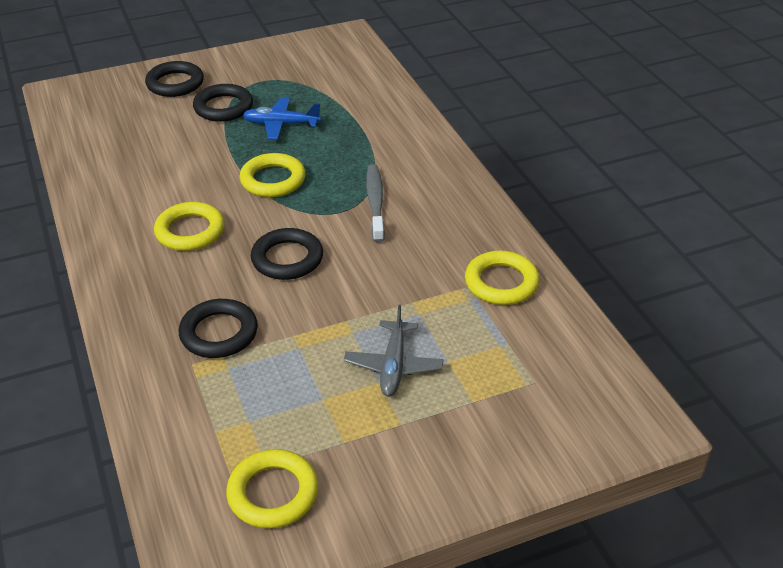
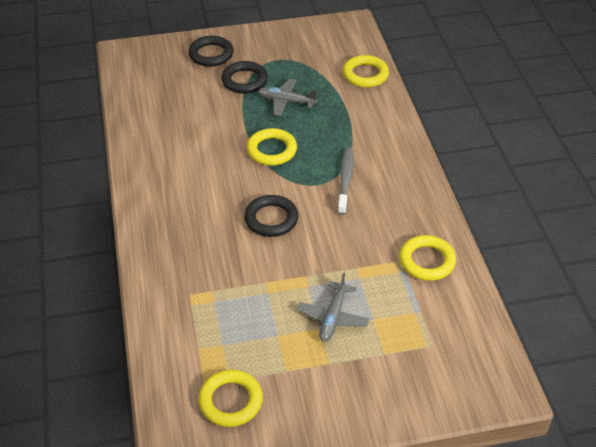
camera: 10 degrees right, 5 degrees up
yellow ring [154,202,225,251] -> yellow ring moved to [343,55,389,87]
black ring [179,299,258,358] -> none
blue plane [243,97,321,140] -> grey plane [258,78,318,116]

